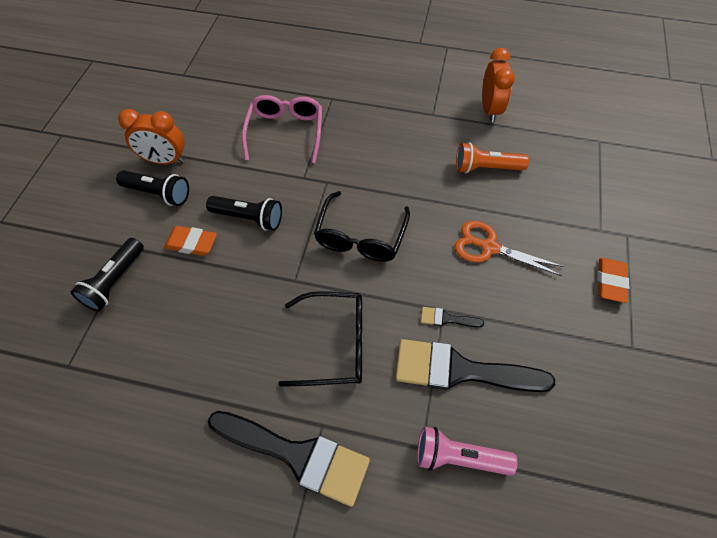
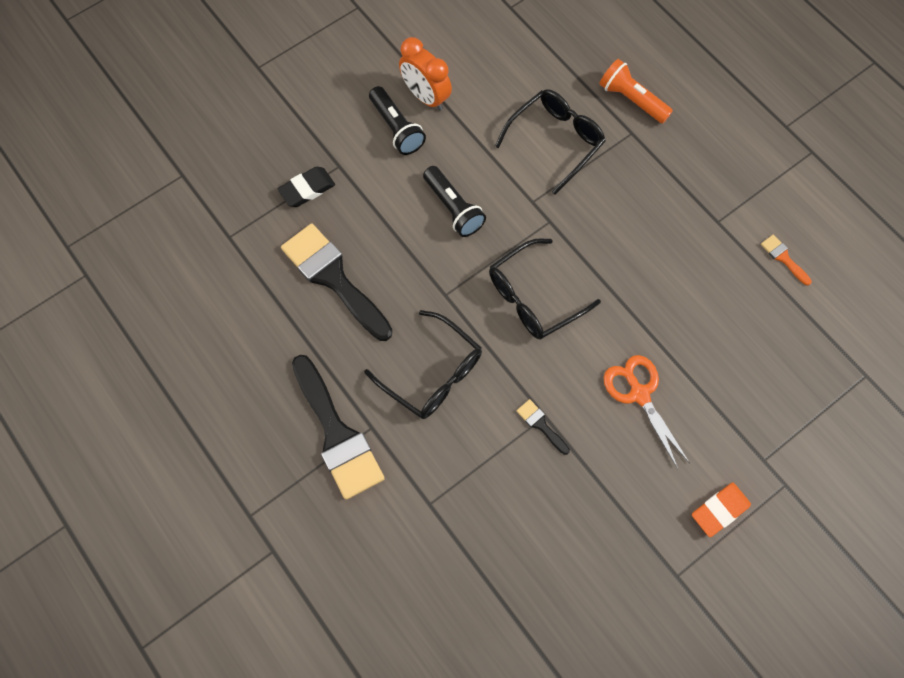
camera: 40 degrees right, 10 degrees up
black flashlight [71,238,144,312] -> black eraser [278,167,335,207]
orange eraser [164,226,217,256] -> none
pink glasses [242,95,322,163] -> black glasses [495,89,606,195]
black brush [396,339,555,392] -> black brush moved to [281,224,393,341]
pink flashlight [417,427,518,476] -> none
orange flashlight [456,142,529,173] -> orange flashlight moved to [599,59,673,123]
orange clock [482,48,515,122] -> orange brush [761,235,812,286]

